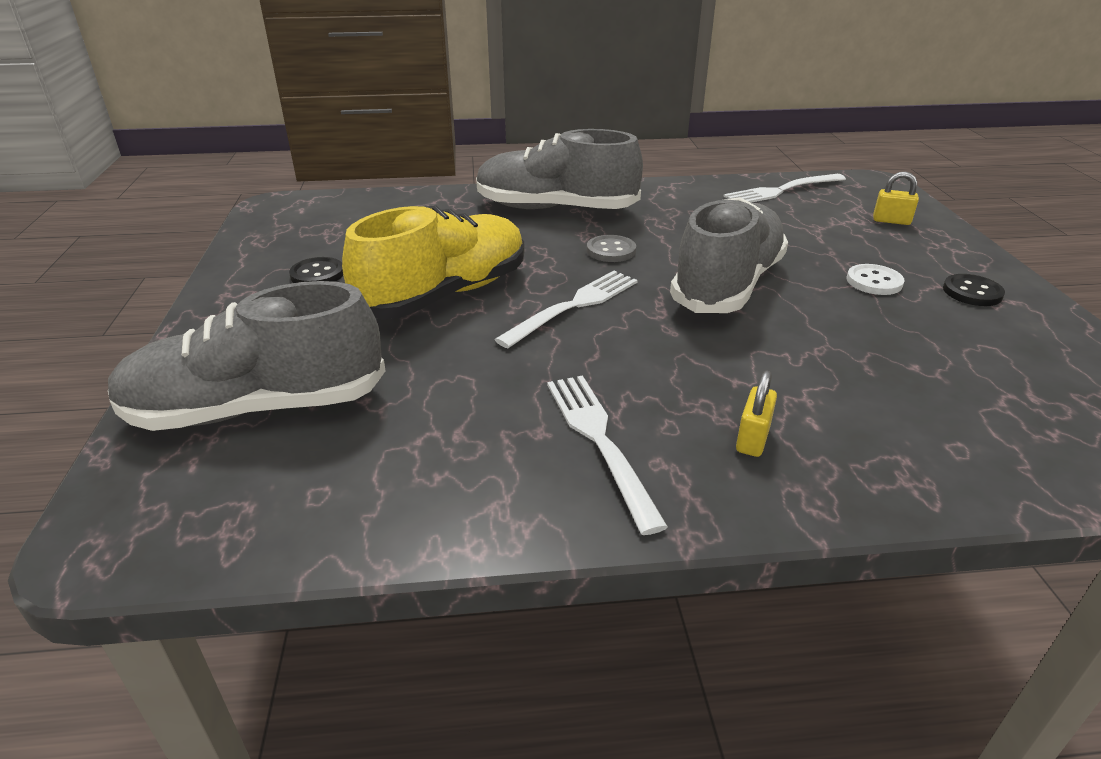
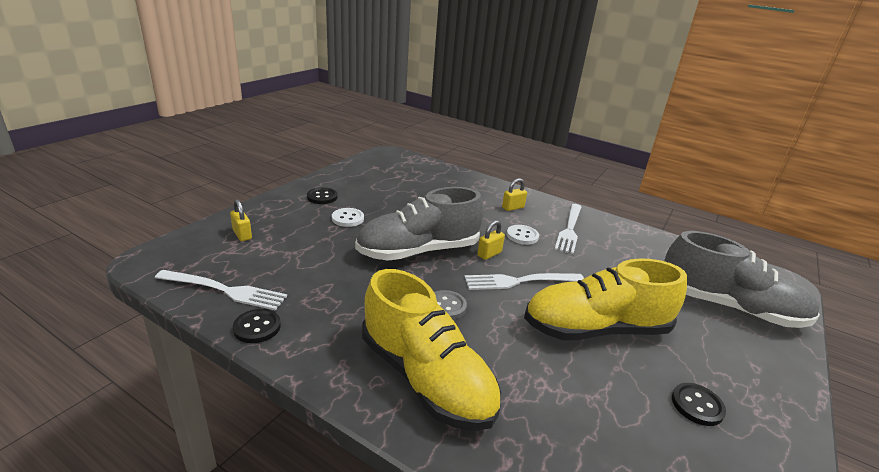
camera: 145 degrees left, 5 degrees down
grey shoe [476,129,643,209] -> yellow shoe [362,269,501,431]
none -> black button [233,309,281,343]
none -> yellow padlock [477,220,505,260]
none -> white button [507,225,539,245]

